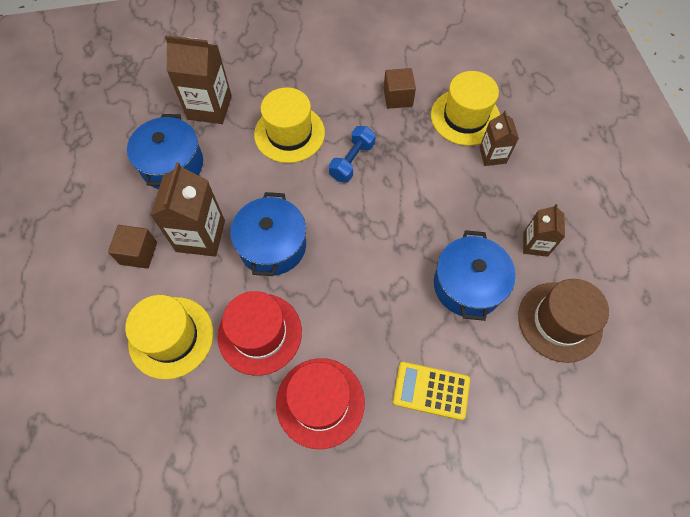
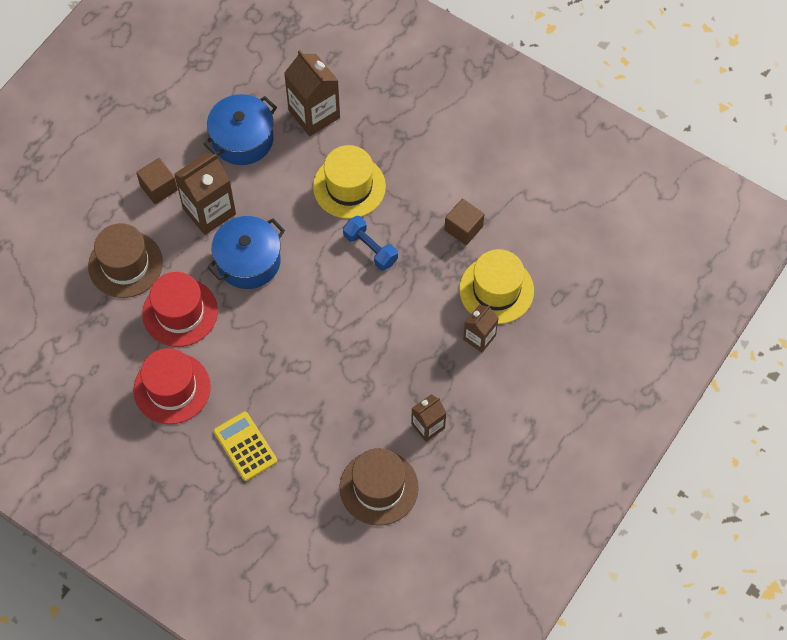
camera: 45 degrees right, 0 degrees up
yellow hat [125,295,213,380] -> brown hat [88,223,163,298]
blue dumbbell [329,126,376,183] -> blue dumbbell turned 60 degrees clockwise [343,216,398,271]
blue pot [434,230,516,321] -> none

